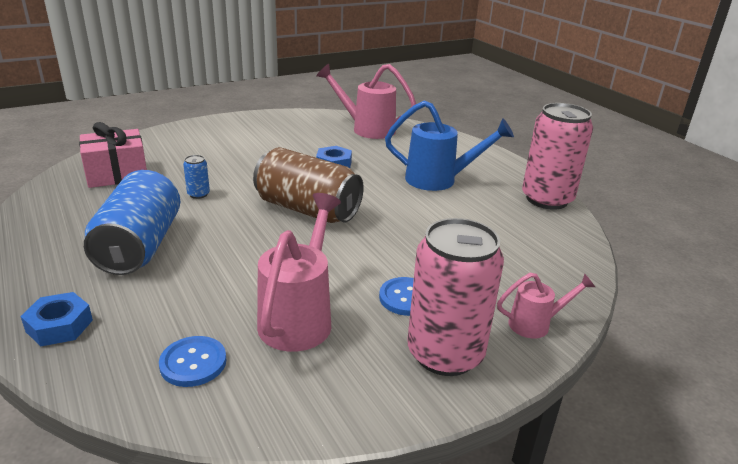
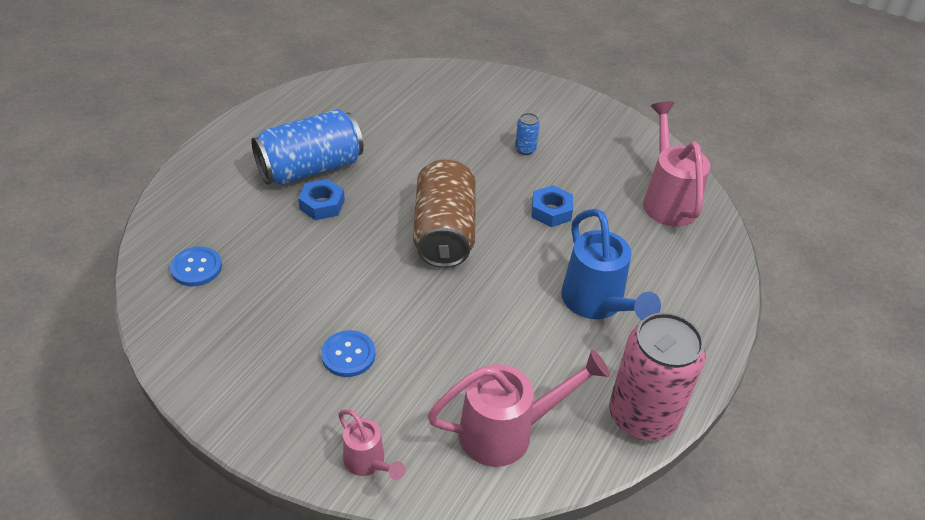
camera: 60 degrees right, 15 degrees up
blue nut [20,292,93,346] -> blue nut moved to [298,179,345,220]
pink gift [79,122,147,188] -> none
blue can [183,155,210,199] -> blue can moved to [515,113,540,155]
pink watering can [257,193,341,352] -> pink watering can moved to [427,350,610,467]
pink can [407,218,504,376] -> none

